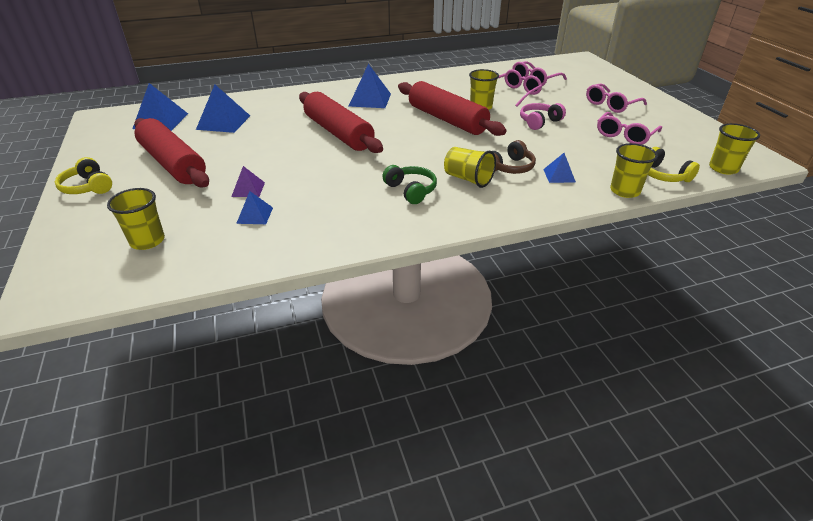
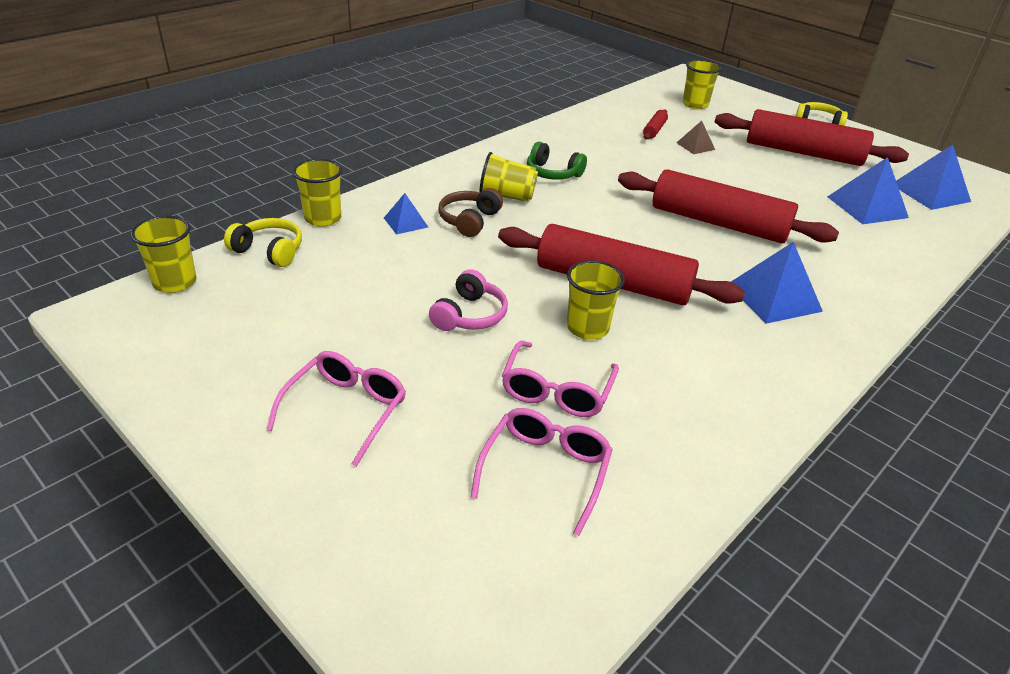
camera: 150 degrees right, 0 degrees up
purple pyramid [231,166,265,197] -> brown pyramid [677,121,715,154]
blue pyramid [236,191,273,224] -> red rolling pin [643,109,668,140]
pink glasses [597,112,662,145] -> none

